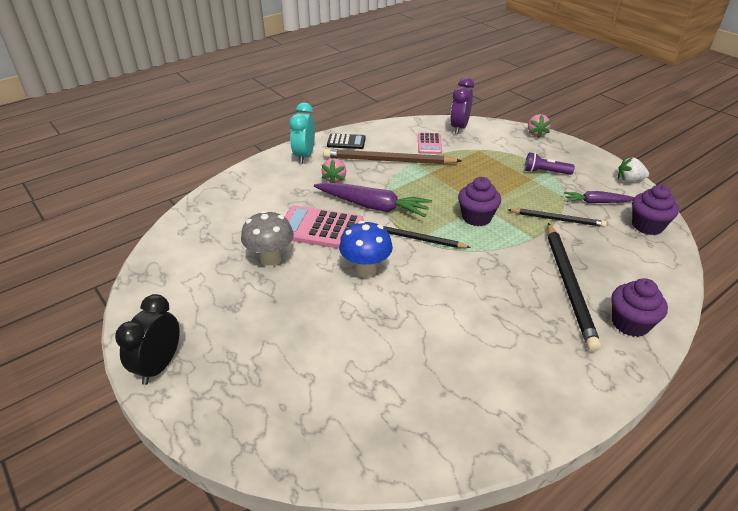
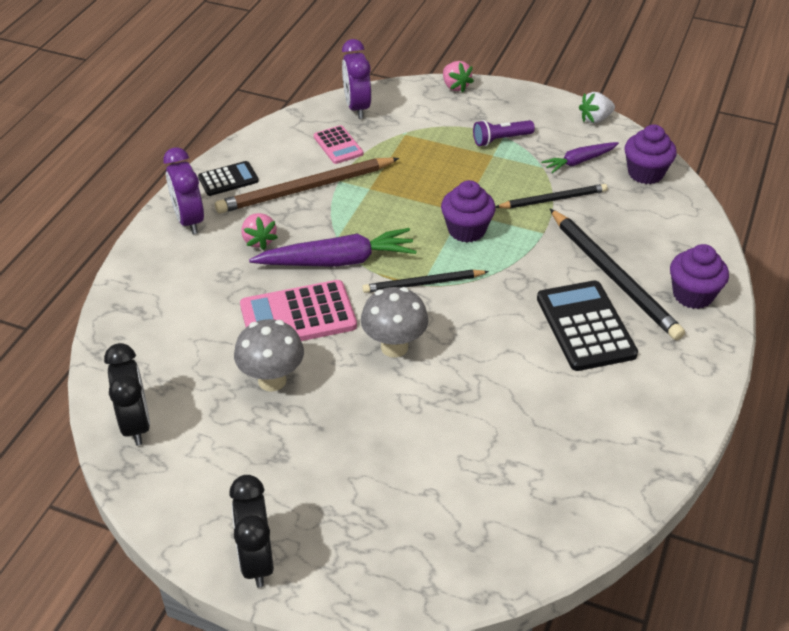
camera: 30 degrees left, 5 degrees up
turquoise clock [290,102,315,164] -> purple clock [163,147,204,235]
blue mushroom [339,221,393,278] -> grey mushroom [361,287,429,358]
none -> black clock [104,343,150,446]
none -> black calculator [537,281,638,371]

